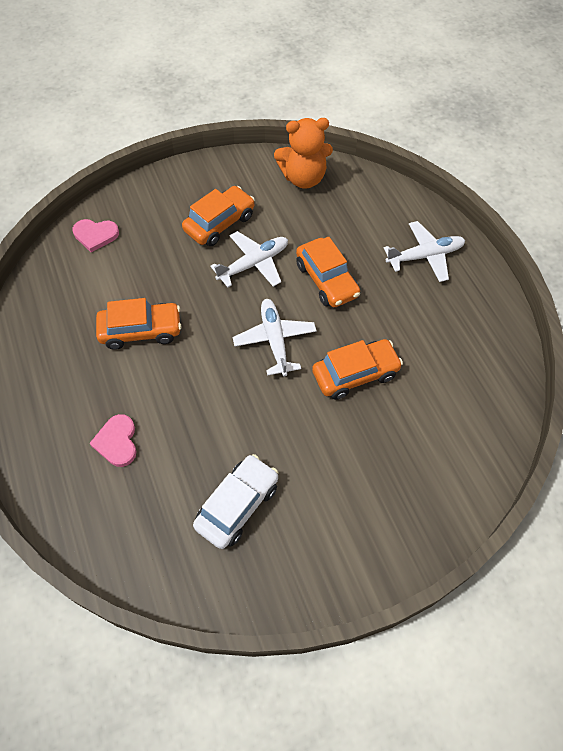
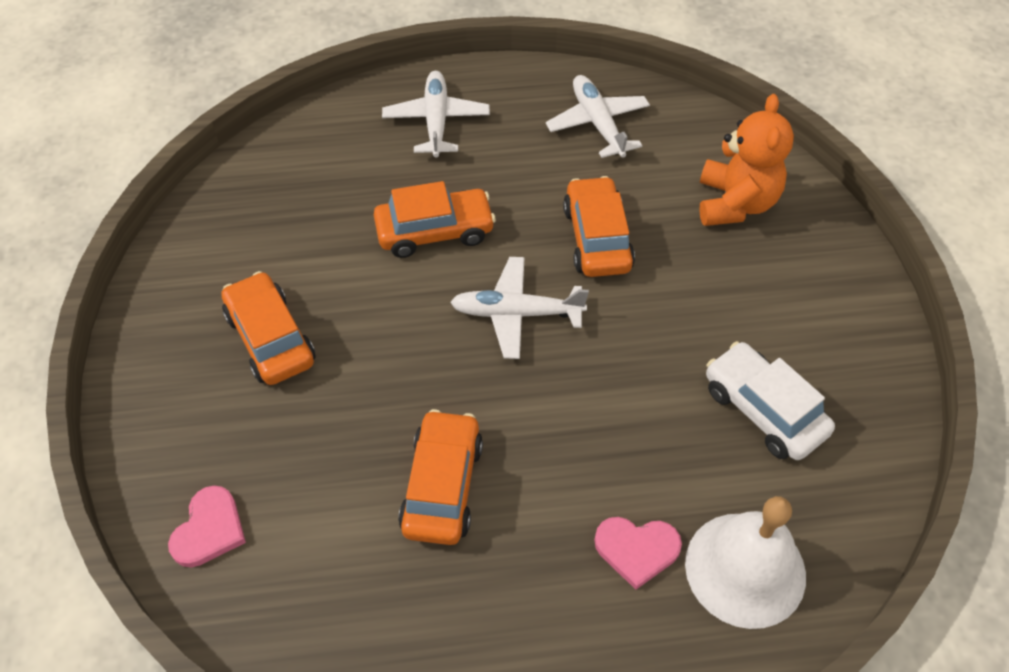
camera: 75 degrees left, 5 degrees down
white plane [210,231,288,287] -> white plane moved to [546,75,650,158]
orange teddy bear [274,118,333,189] -> orange teddy bear moved to [699,94,794,226]
none -> white bell [685,496,806,629]

